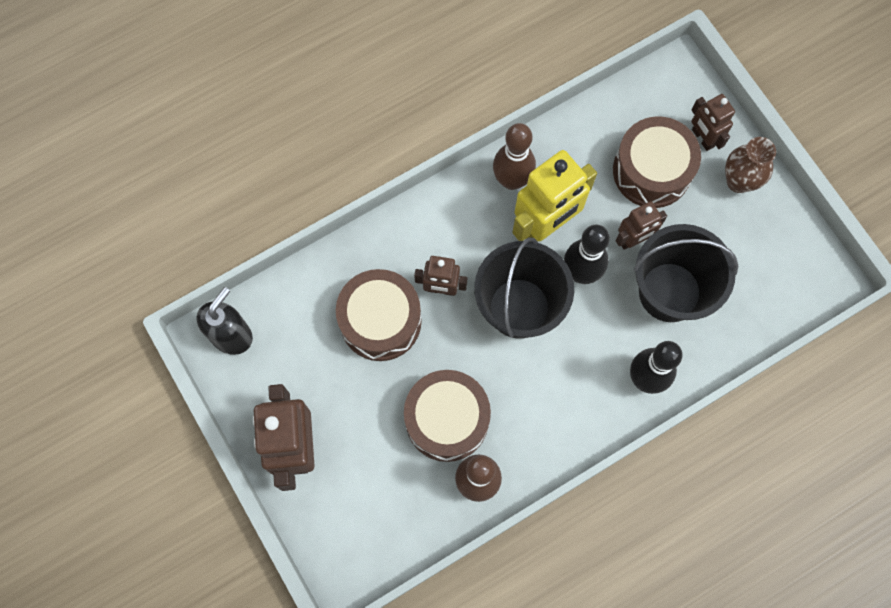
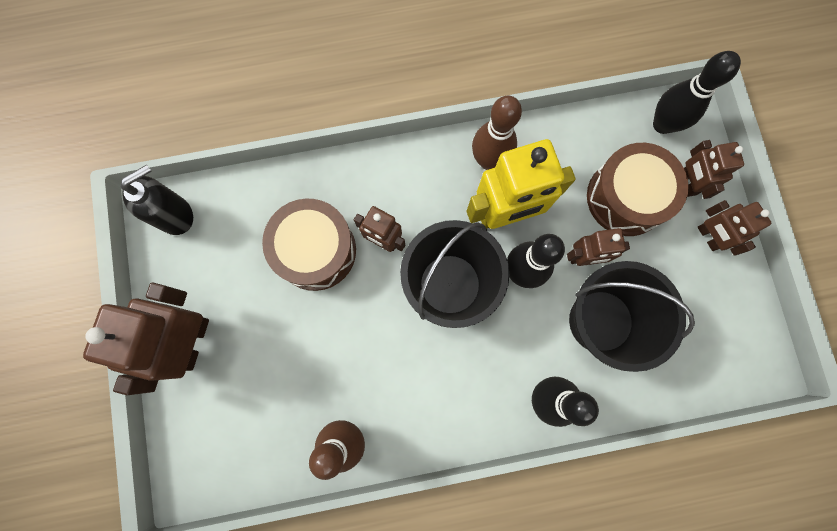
camera: 20 degrees right, 5 degrees up
brown drum [404,370,491,462] -> none
brown vase [725,137,776,193] -> brown robot [697,200,772,256]
none -> black bowling pin [653,51,741,134]

